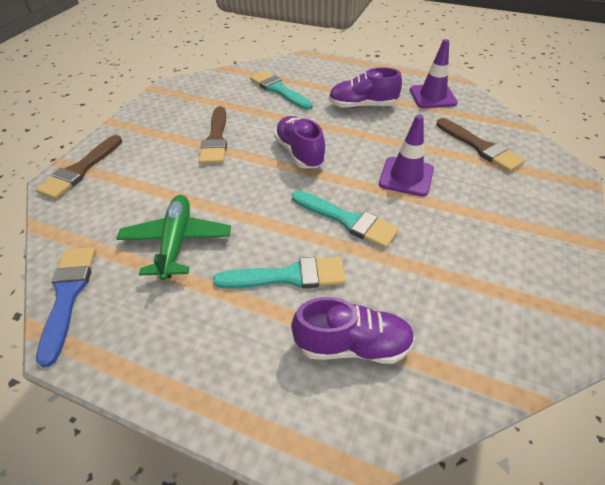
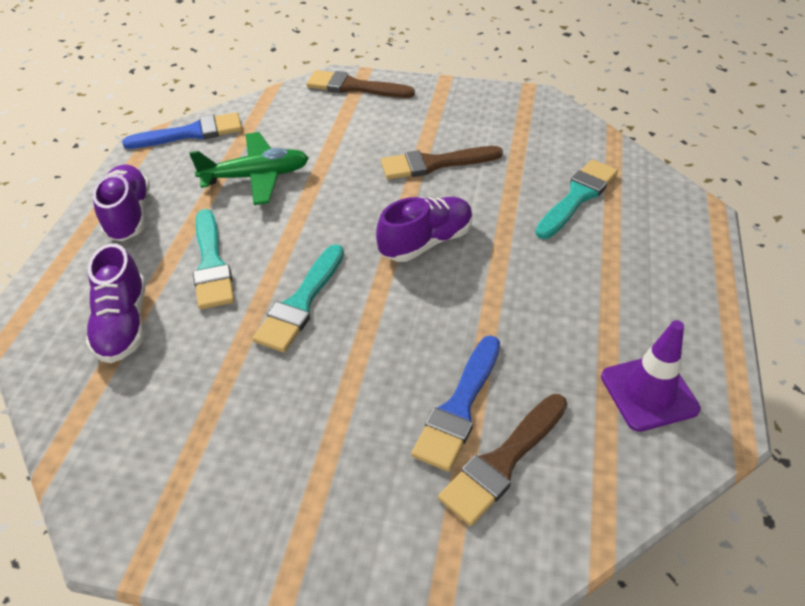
camera: 80 degrees right, 0 degrees up
purple shoe [329,67,402,108] -> purple shoe moved to [93,165,150,241]
purple traffic cone [379,115,434,196] -> none
none -> blue brush [411,335,500,472]

